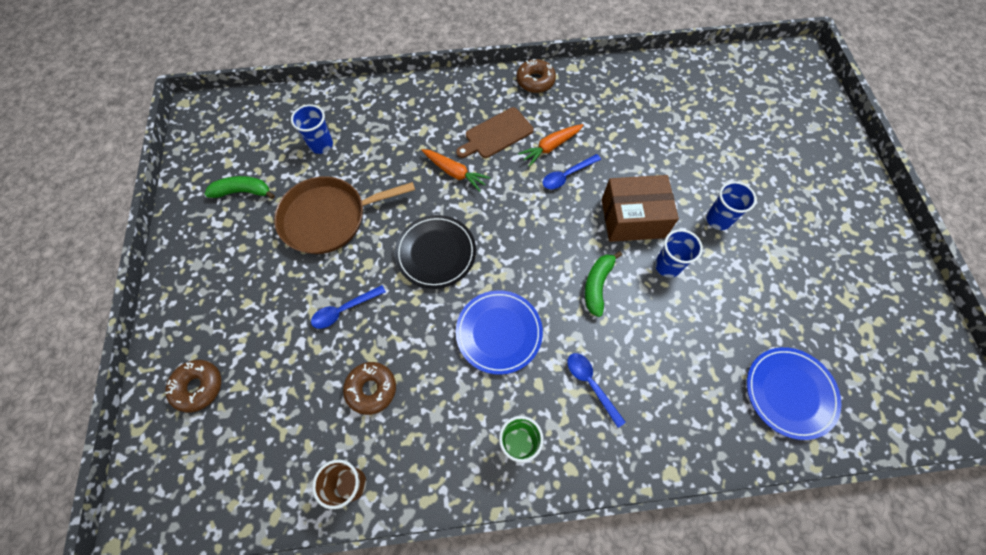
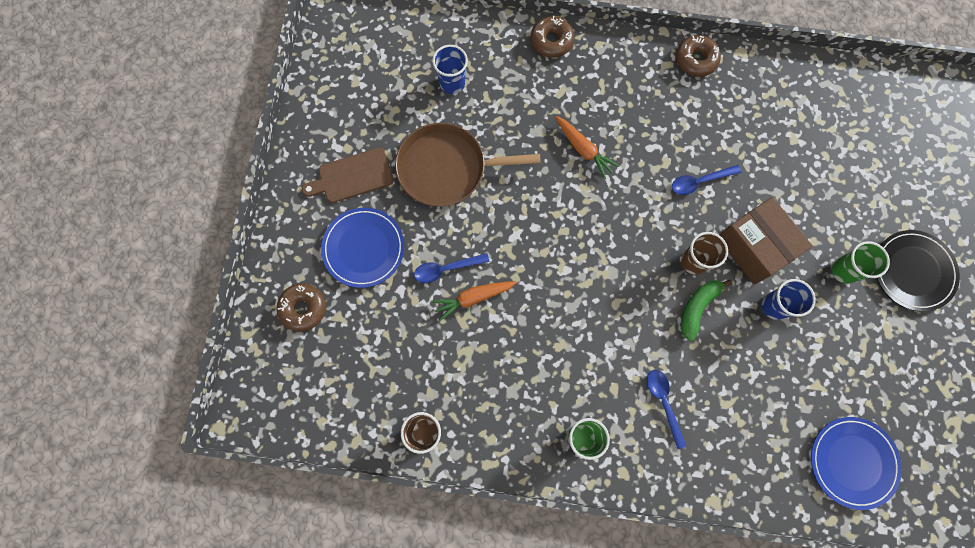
camera: 15 degrees right, 10 degrees up
green banana [205,176,275,199] -> none
brown donut [343,362,396,415] -> brown donut moved to [531,16,574,58]
black plate [395,215,476,289] -> black plate moved to [877,230,960,312]
brown cutting board [456,107,534,158] -> brown cutting board moved to [302,147,394,203]
blue plate [456,290,543,375] -> blue plate moved to [321,208,404,288]
orange carrot [518,124,584,167] -> orange carrot moved to [432,281,517,322]
brown box [602,175,679,242] -> brown box turned 45 degrees clockwise [719,197,813,284]
blue cup [706,181,757,230] -> green cup [832,241,890,284]
none -> brown cup [681,232,728,275]

